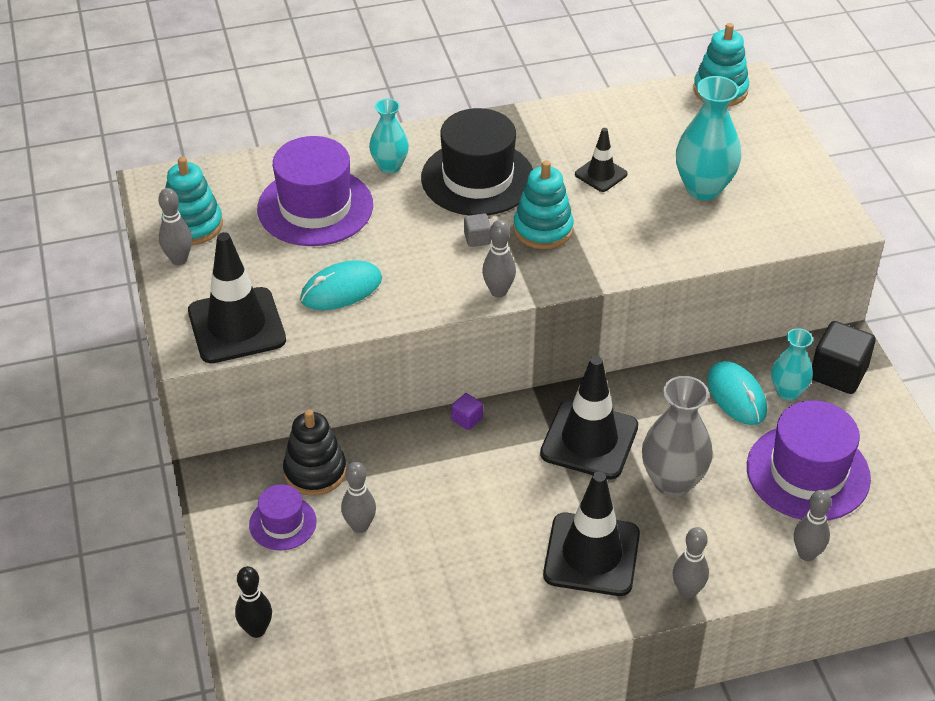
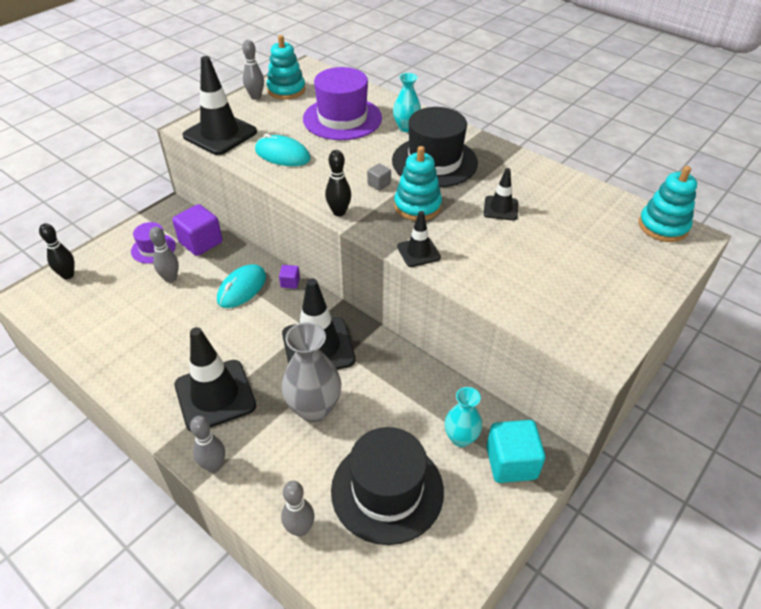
camera: 55 degrees right, 0 degrees up
black stacking toy [283,409,346,496] -> purple cube [172,204,222,256]
grey bowling pin [482,220,516,297] -> black bowling pin [325,150,351,217]
turquoise vase [676,76,741,200] -> none
turquoise mouse [707,361,767,425] -> turquoise mouse moved to [217,264,266,308]
purple hat [747,400,871,521] -> black hat [331,427,444,545]
black cube [812,321,876,394] -> turquoise cube [486,420,545,483]
none -> black traffic cone [397,211,441,267]

